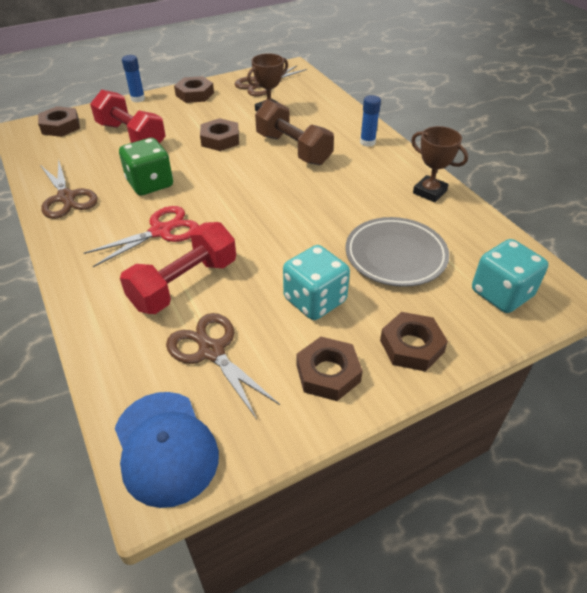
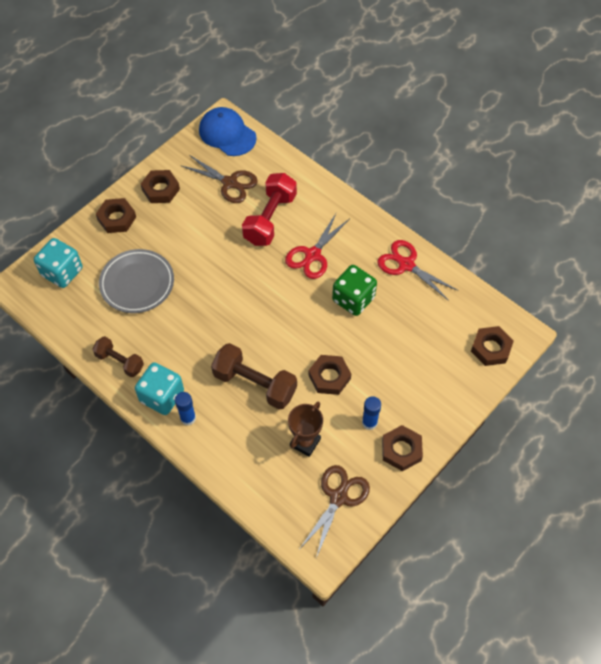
camera: 160 degrees right, 15 degrees up
brown scissors [40,158,98,219] -> red scissors [377,240,458,301]
red dumbbell [90,90,166,143] -> none
blue glue stick [122,55,145,102] -> blue glue stick moved to [362,396,381,430]
turquoise dice [283,245,350,320] -> turquoise dice moved to [135,362,184,415]
brown trophy [411,126,468,202] -> brown dumbbell [92,336,144,377]

